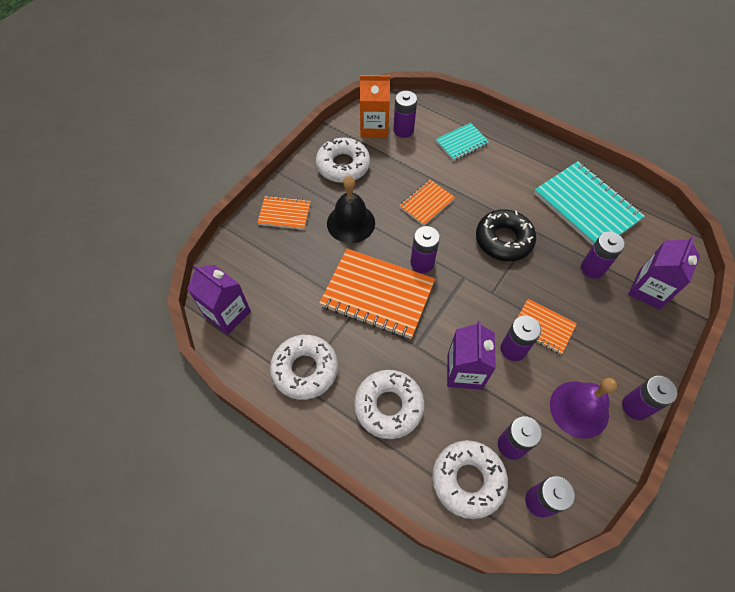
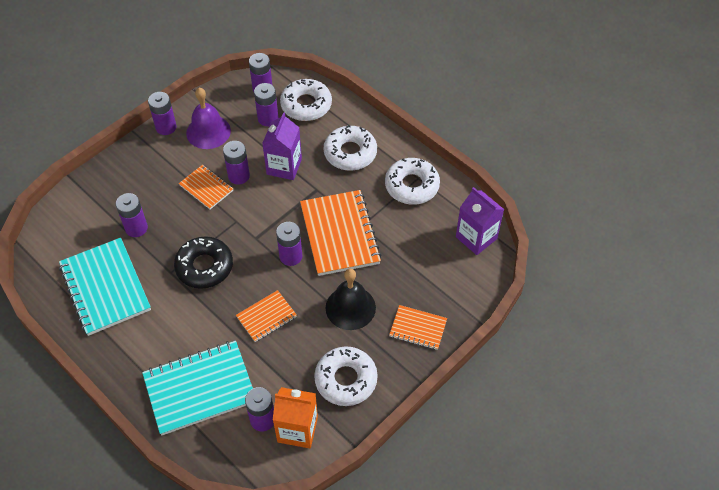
camera: 170 degrees left, 5 degrees down
orange notebook [319,249,435,339] -> orange notebook turned 45 degrees clockwise [300,190,382,276]
turquoise notebook [436,123,489,161] -> turquoise notebook [142,341,253,435], size x1.88
purple carton [628,236,700,310] -> none

